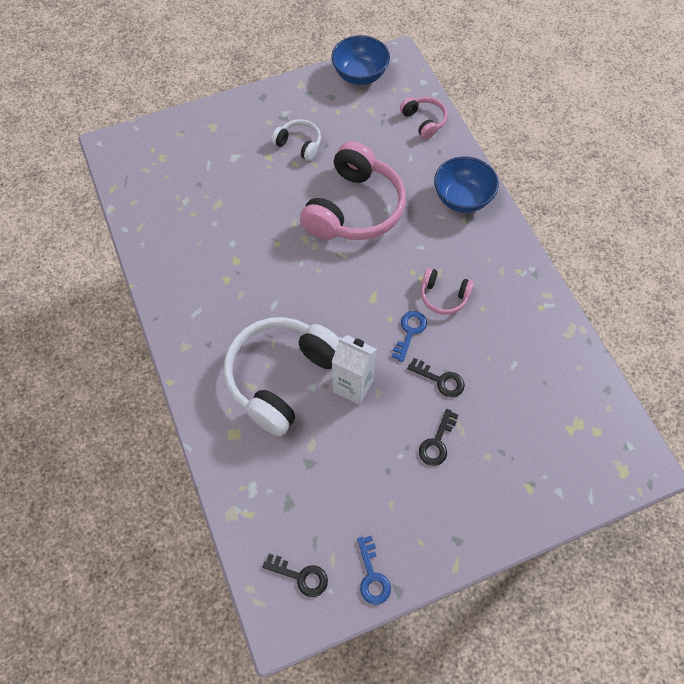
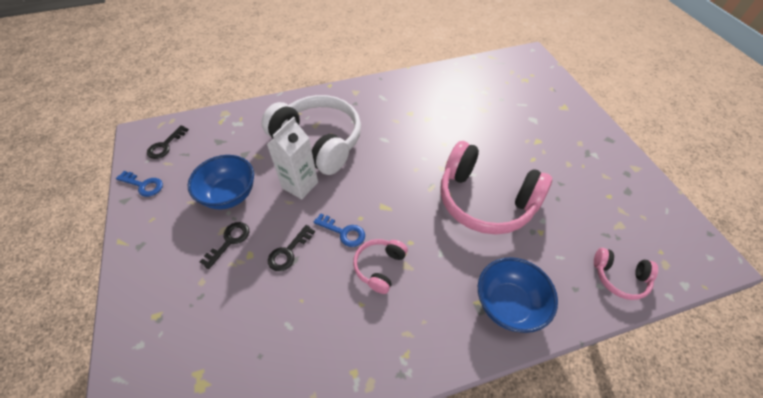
camera: 95 degrees right, 10 degrees down
white headphones [272,119,321,161] -> none
blue bowl [331,35,390,85] -> blue bowl moved to [188,155,254,209]
blue key [357,536,391,605] -> blue key turned 150 degrees counterclockwise [116,171,163,197]
pink headphones [400,97,447,139] -> pink headphones turned 45 degrees clockwise [594,248,658,300]
black key [419,409,458,466] -> black key turned 90 degrees clockwise [200,222,249,269]

